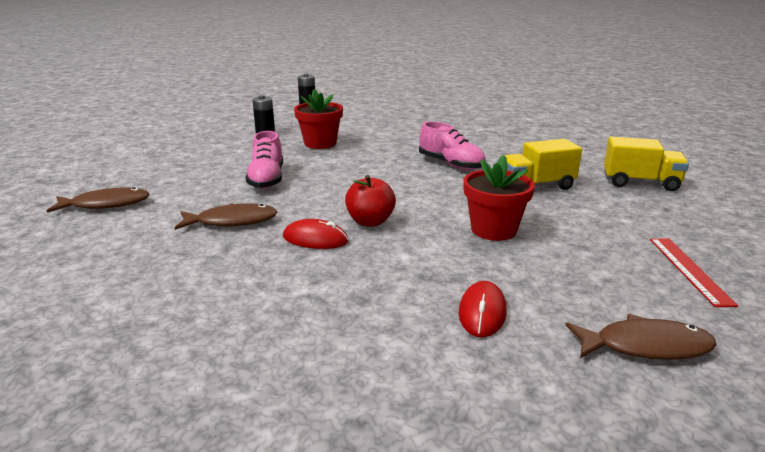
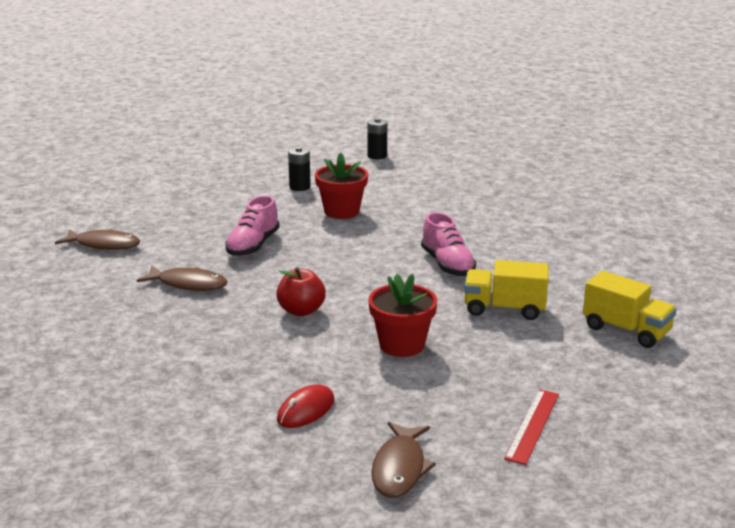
camera: 25 degrees right, 0 degrees up
red mouse [283,219,349,249] -> none
brown fish [565,314,717,360] -> brown fish turned 75 degrees clockwise [371,422,436,498]

